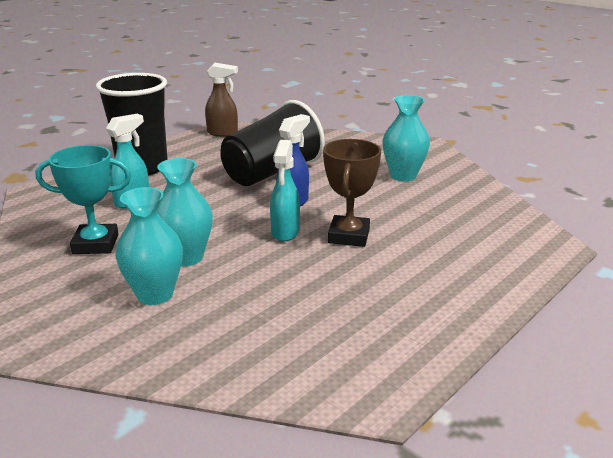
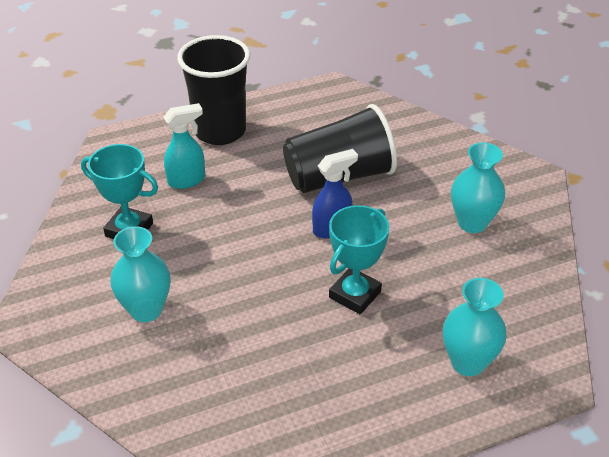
camera: 25 degrees right, 15 degrees up
turquoise vase [157,158,213,266] -> turquoise vase moved to [443,278,506,376]
brown spray bottle [205,63,238,137] -> none
turquoise spray bottle [270,140,300,242] -> none
brown trophy [323,139,381,247] -> turquoise trophy [329,205,389,314]

